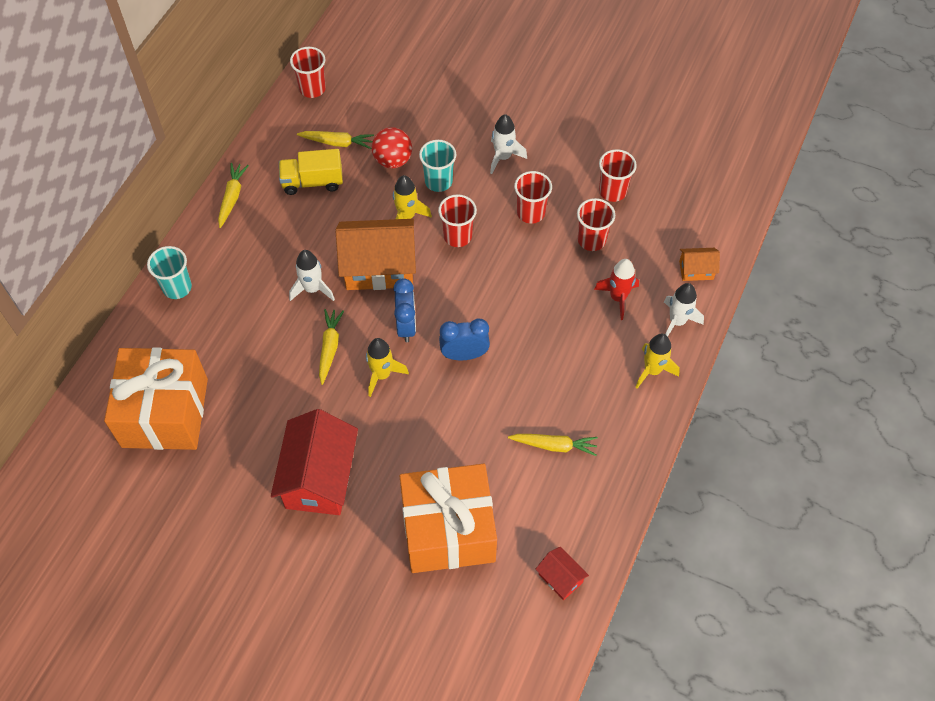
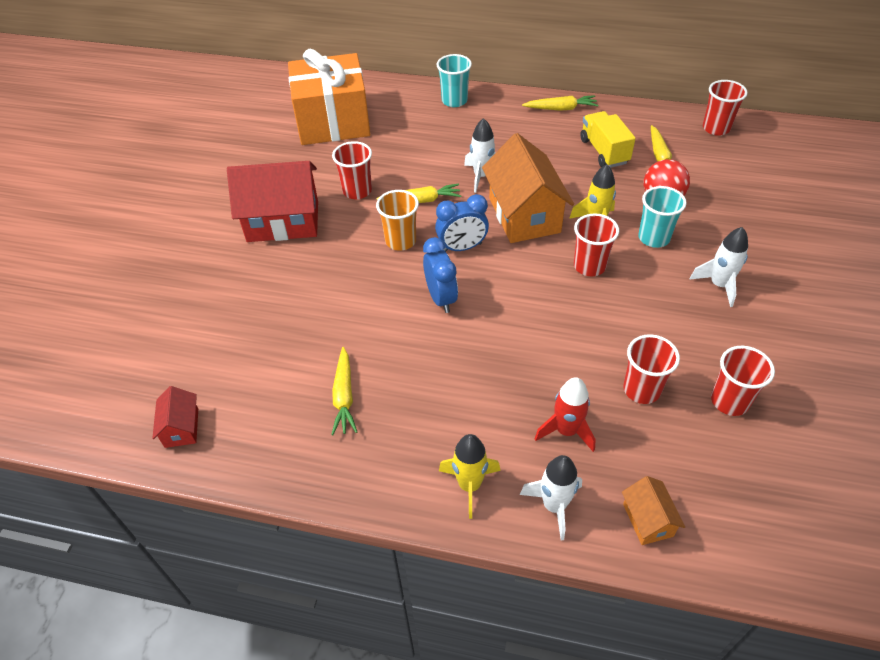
camera: 80 degrees right, 10 degrees down
yellow rocket [366,338,409,397] -> orange cup [376,190,419,251]
orange gift [400,464,497,573] -> none
red cup [514,171,552,224] -> red cup moved to [332,141,372,199]
red house [536,547,589,600] -> red house turned 45 degrees counterclockwise [152,386,198,448]

